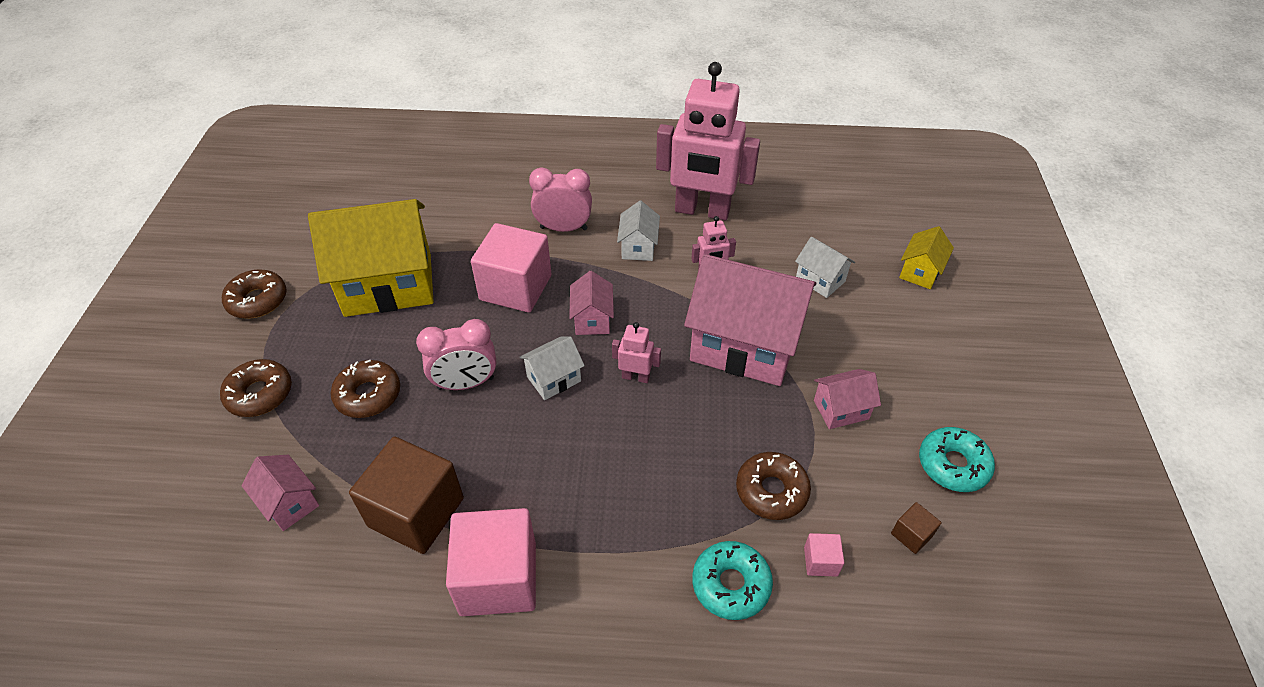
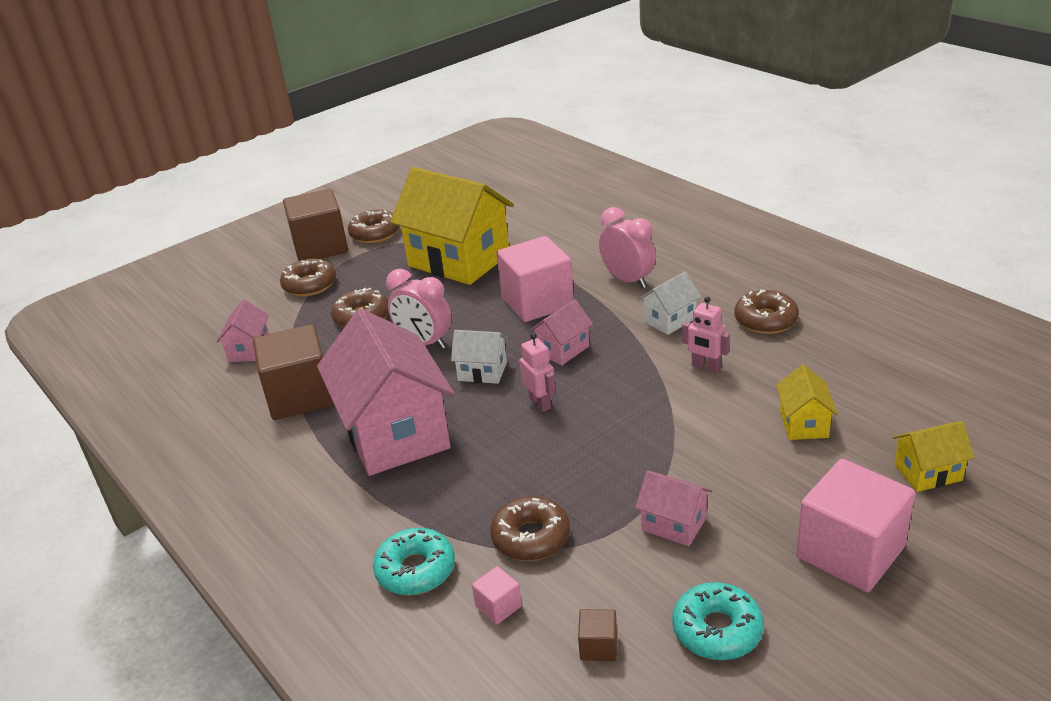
camera: 50 degrees right, 15 degrees down
pink cube [446,508,536,616] -> pink cube moved to [796,459,915,592]
pink robot [656,62,760,220] -> brown donut [734,289,799,334]
pink house [684,254,816,386] -> pink house moved to [317,309,455,476]
white house [795,237,855,298] -> yellow house [776,365,838,440]
none -> brown cube [283,189,348,261]

